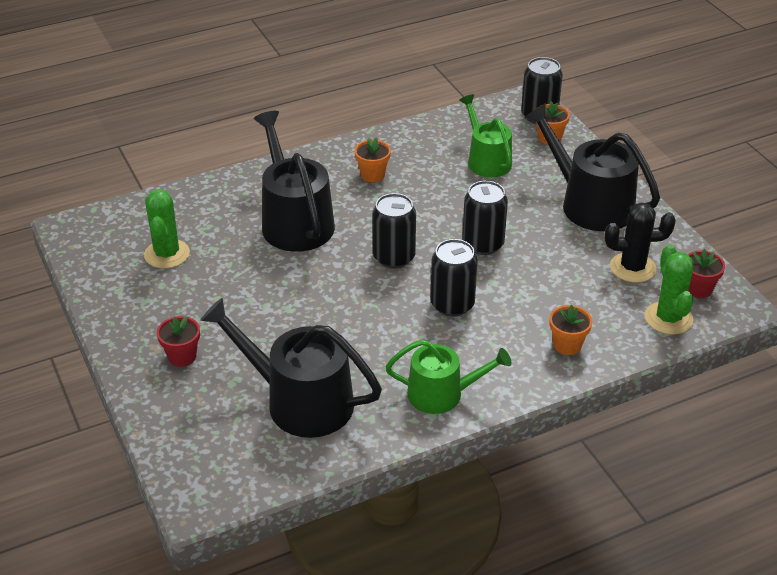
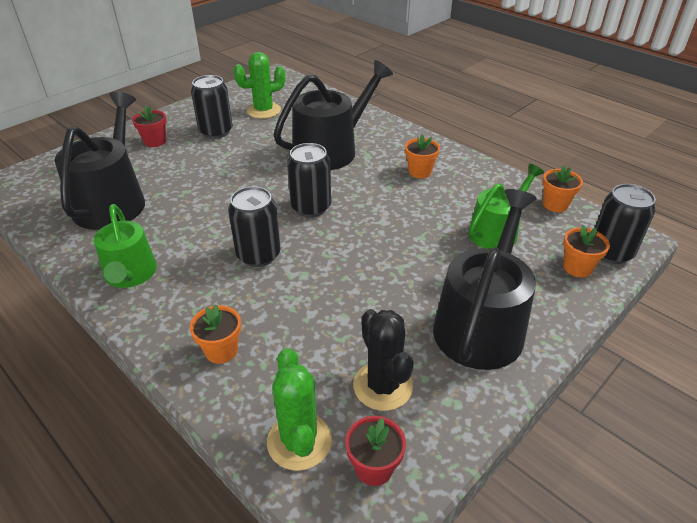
camera: 70 degrees right, 0 degrees up
black can [462,181,508,255] -> black can moved to [191,75,233,139]
green cactus [645,244,694,335] -> green cactus turned 75 degrees counterclockwise [267,348,332,471]
none -> orange flower pot [543,165,583,212]

